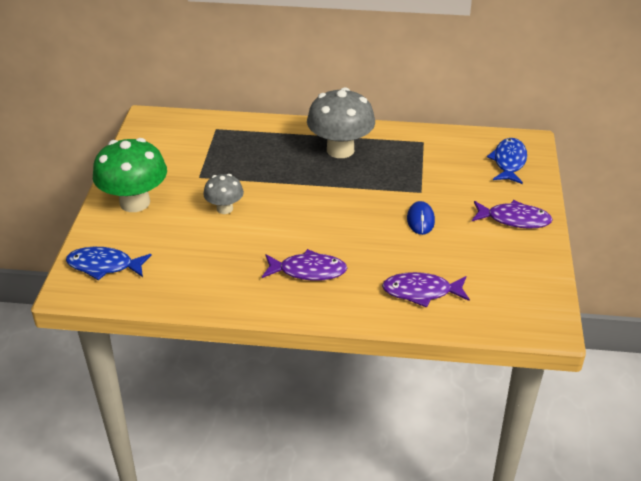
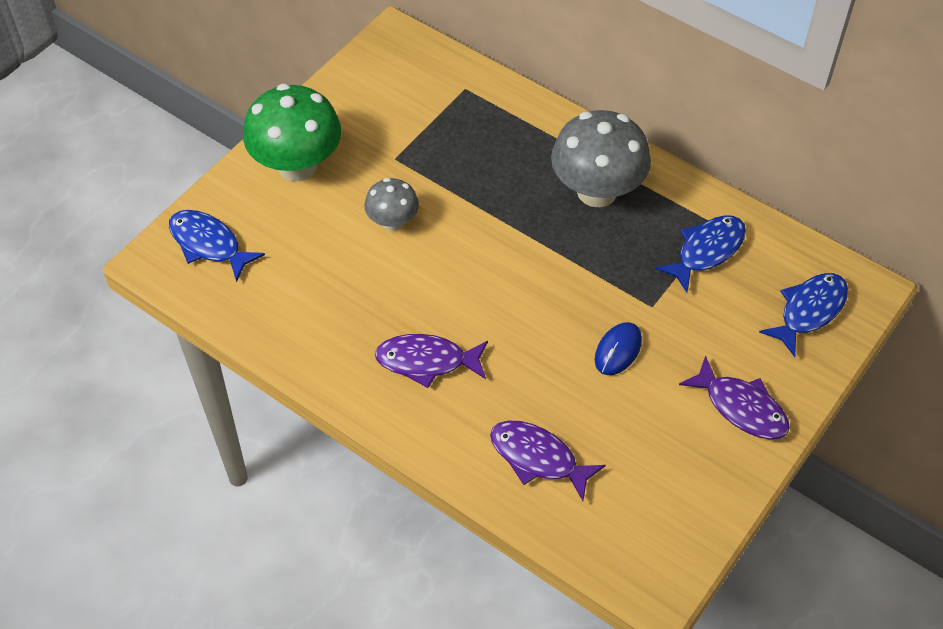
camera: 30 degrees right, 15 degrees up
purple fish [262,249,347,281] -> purple fish turned 150 degrees clockwise [375,334,488,388]
none -> blue fish [655,215,746,292]

